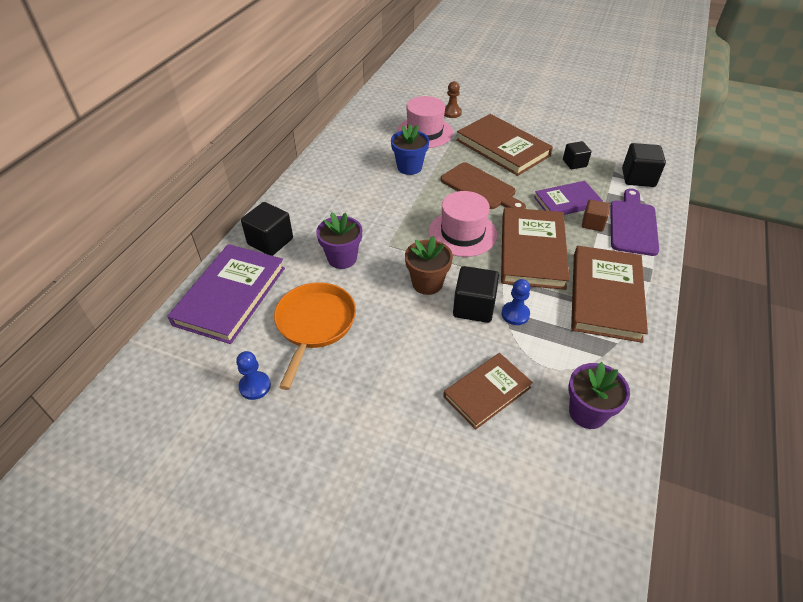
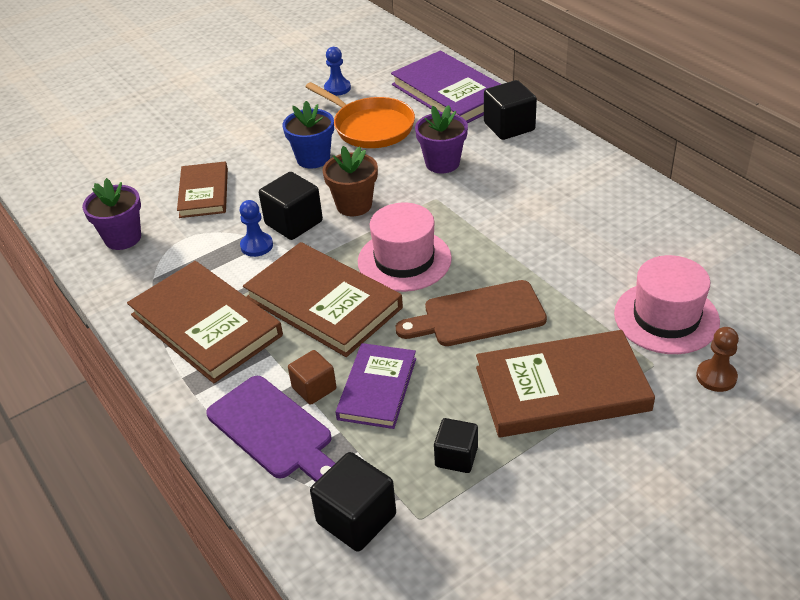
camera: 125 degrees right, 5 degrees down
blue flower pot [391,124,429,175] -> blue flower pot moved to [282,101,334,169]

